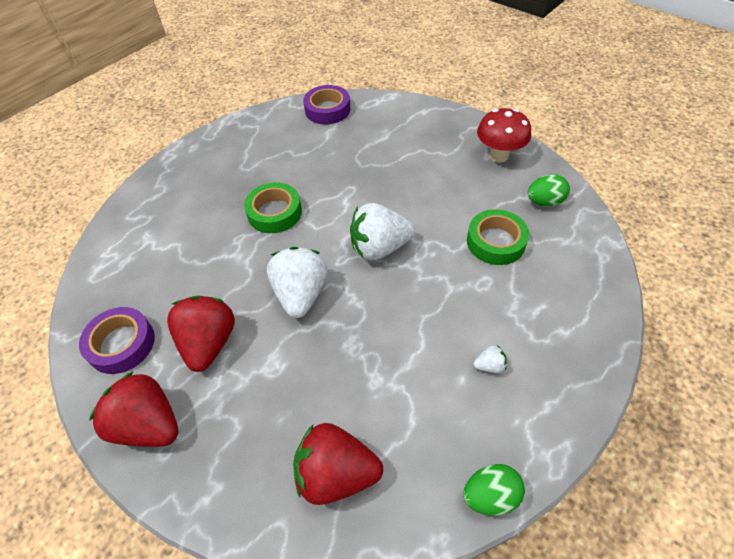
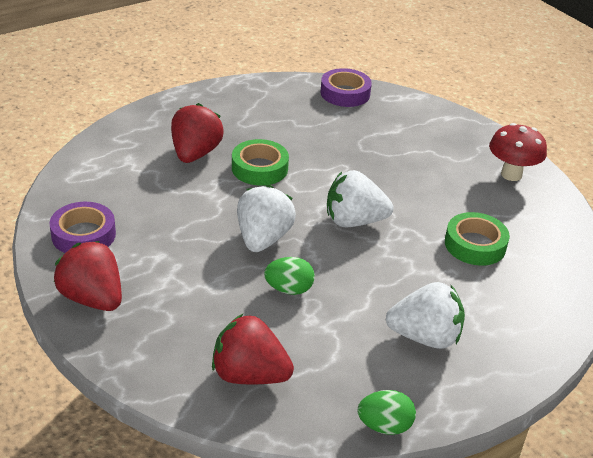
camera: 10 degrees right, 15 degrees down
red strawberry [167,296,235,372] -> red strawberry moved to [171,103,224,163]
white strawberry [474,345,507,373] -> white strawberry [386,282,465,349], size x2.37
green egg [528,174,570,207] -> green egg moved to [264,257,315,295]

